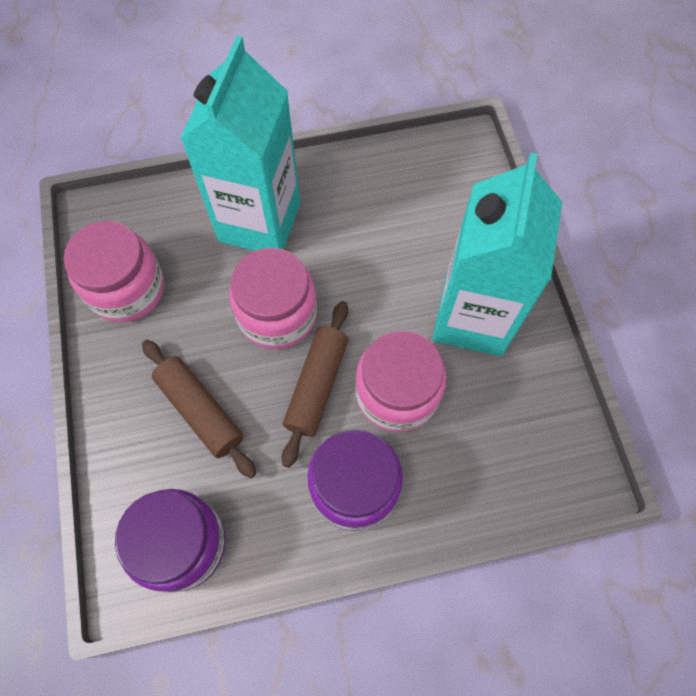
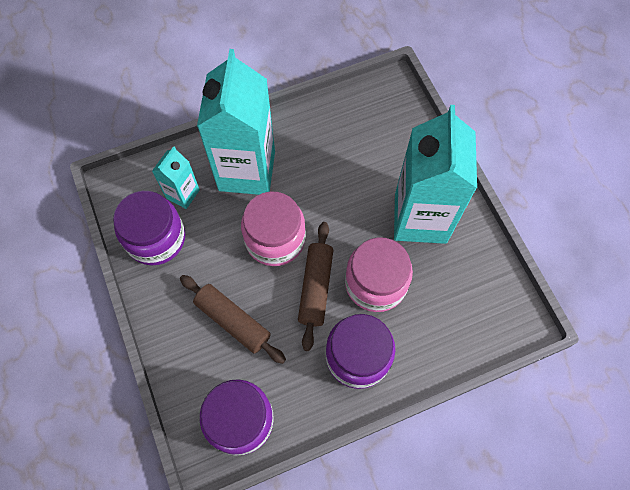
camera: 10 degrees left, 0 degrees up
pink jar [64,221,164,322] -> purple jar [113,191,185,265]
none -> turquoise carton [152,146,200,209]

